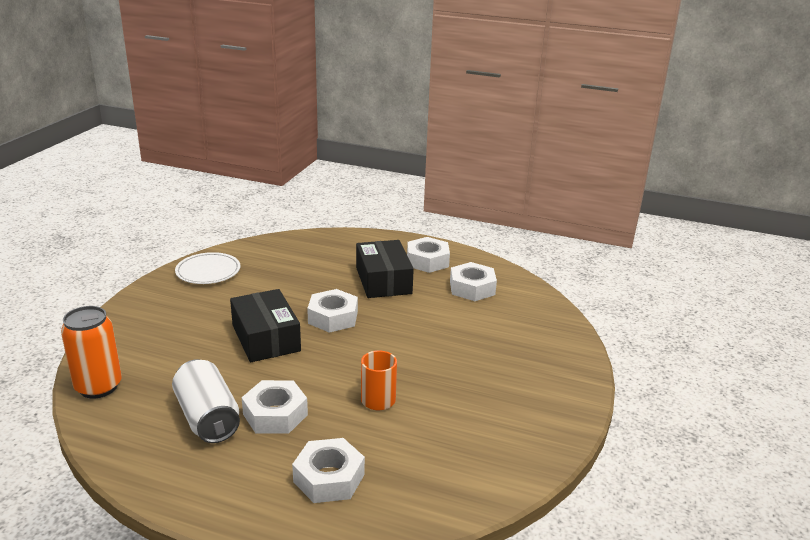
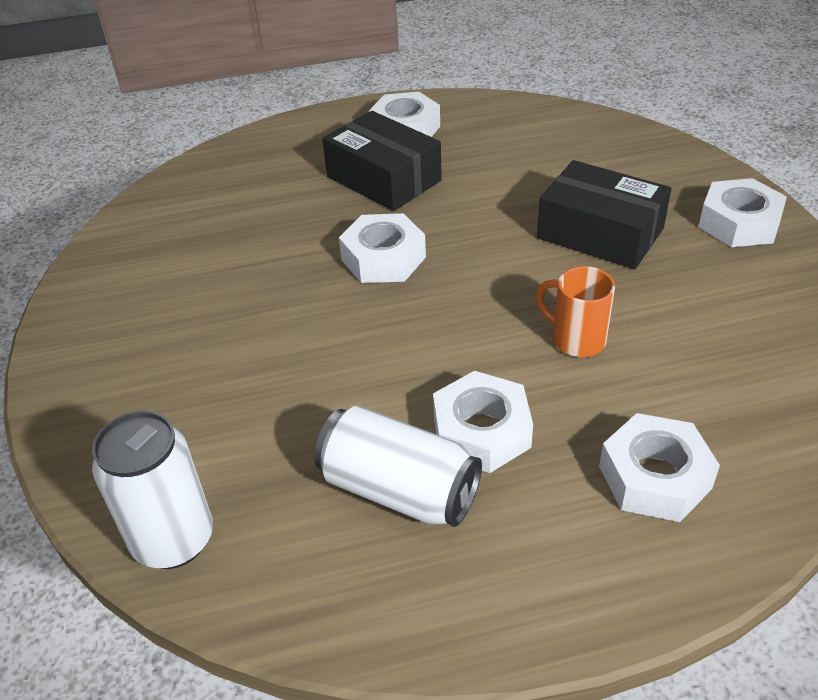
camera: 30 degrees left, 15 degrees up
orange can [61,306,122,399] -> white can [92,411,213,569]
white plate [175,252,240,284] -> none
black box [230,289,301,362] -> black box moved to [537,160,671,269]
white nut [450,262,497,301] -> white nut moved to [698,178,787,247]

